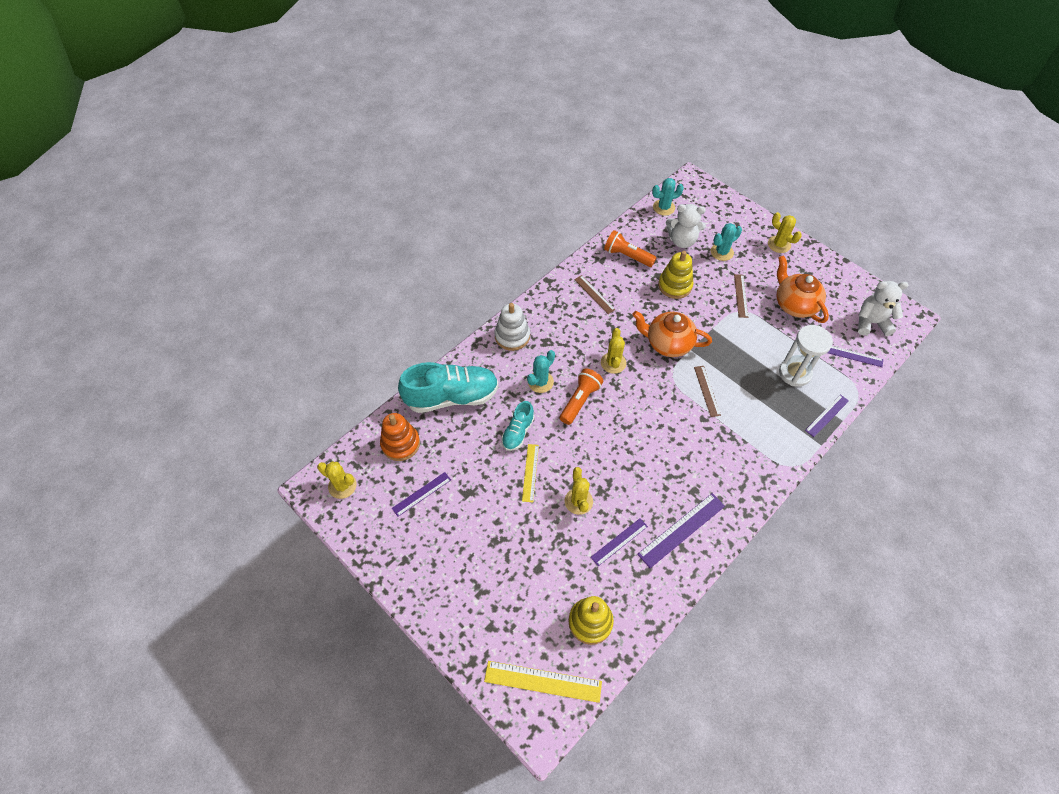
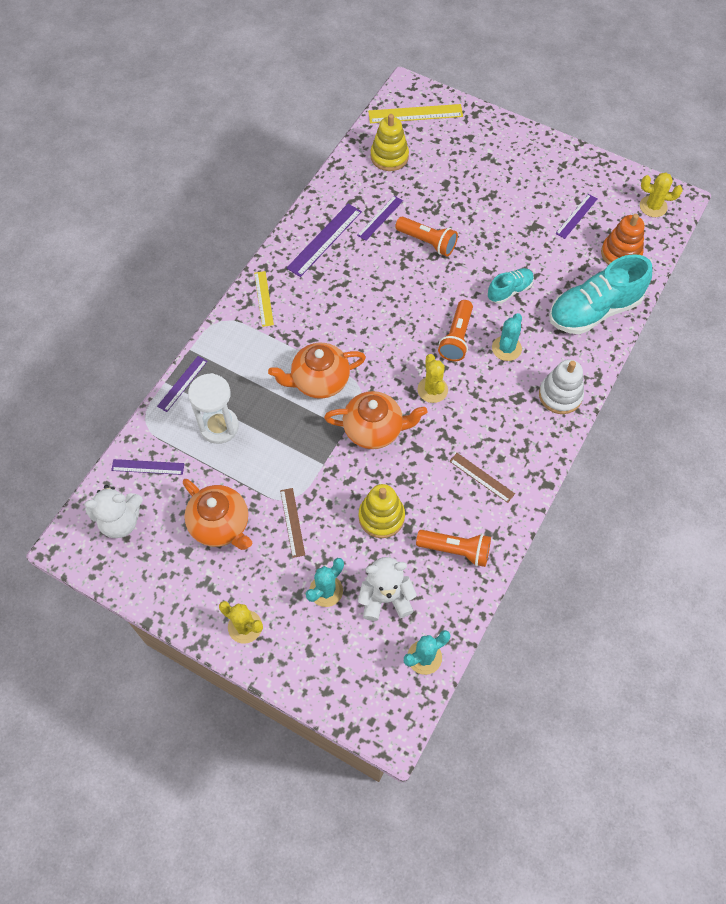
camera: 165 degrees right, 5 degrees up
turquoise shoe [501,401,534,451] -> turquoise shoe turned 45 degrees clockwise [488,268,534,304]
yellow ruler [522,444,539,502] -> yellow ruler moved to [254,271,274,327]
yellow cactus [565,467,593,515] -> orange flashlight [395,217,458,256]
brown ruler [694,366,721,417] -> orange teapot [268,343,366,399]

